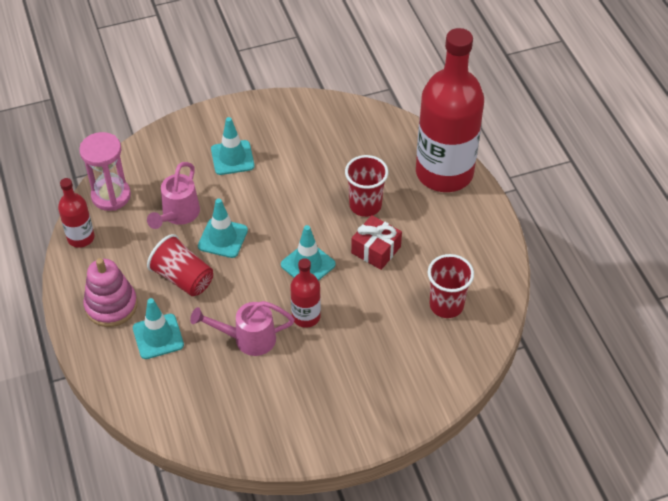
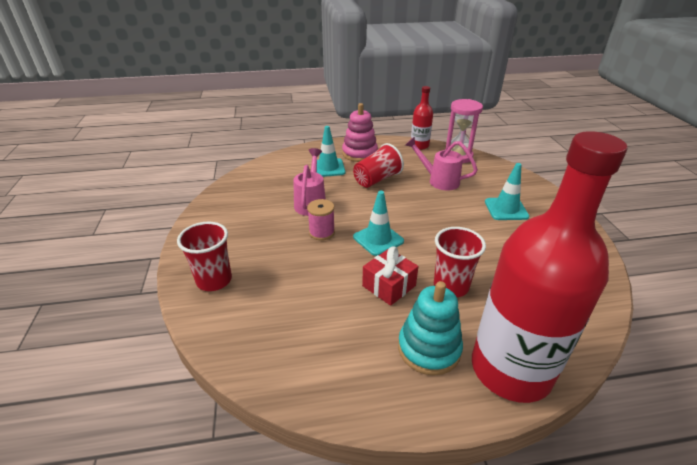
camera: 100 degrees right, 15 degrees down
turquoise traffic cone [198,198,248,258] -> none
red bottle [290,258,321,328] -> pink spool [307,199,335,241]
red cup [428,254,474,318] -> red cup moved to [177,222,232,291]
none -> turquoise stacking toy [398,281,463,376]

